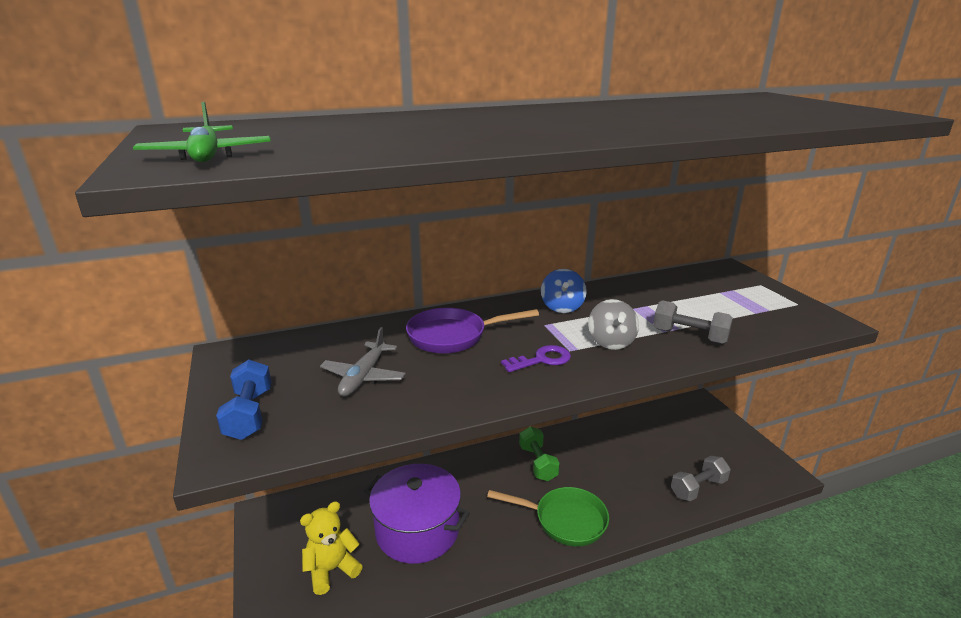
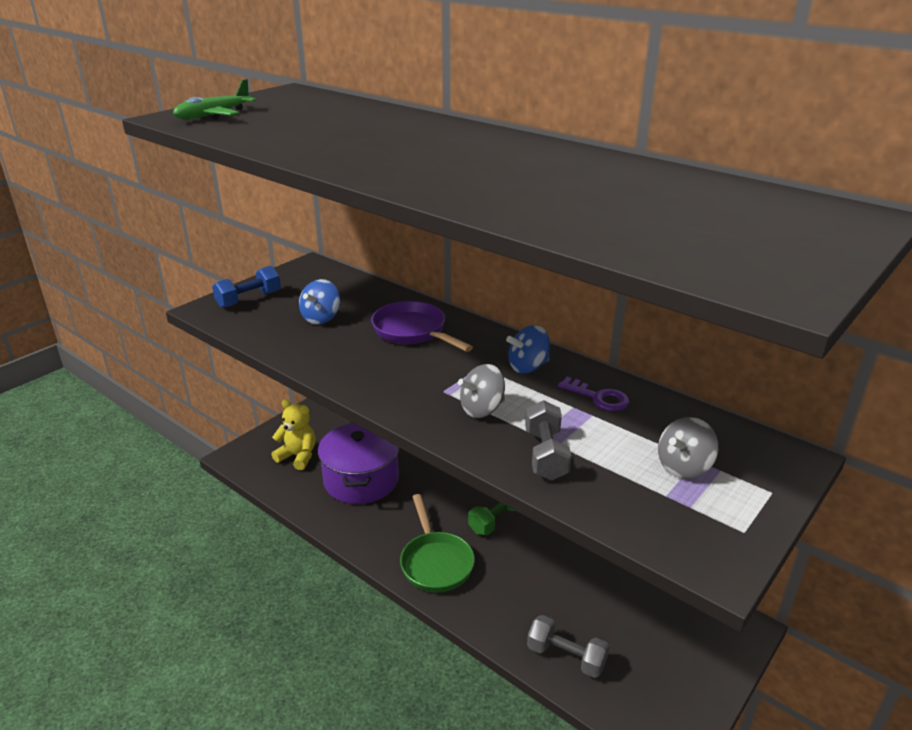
camera: 60 degrees right, 5 degrees up
grey plane [320,327,406,397] -> blue spinning top [299,279,340,325]
purple key [501,345,571,372] -> purple key moved to [558,377,630,411]
none -> grey spinning top [658,417,718,479]

